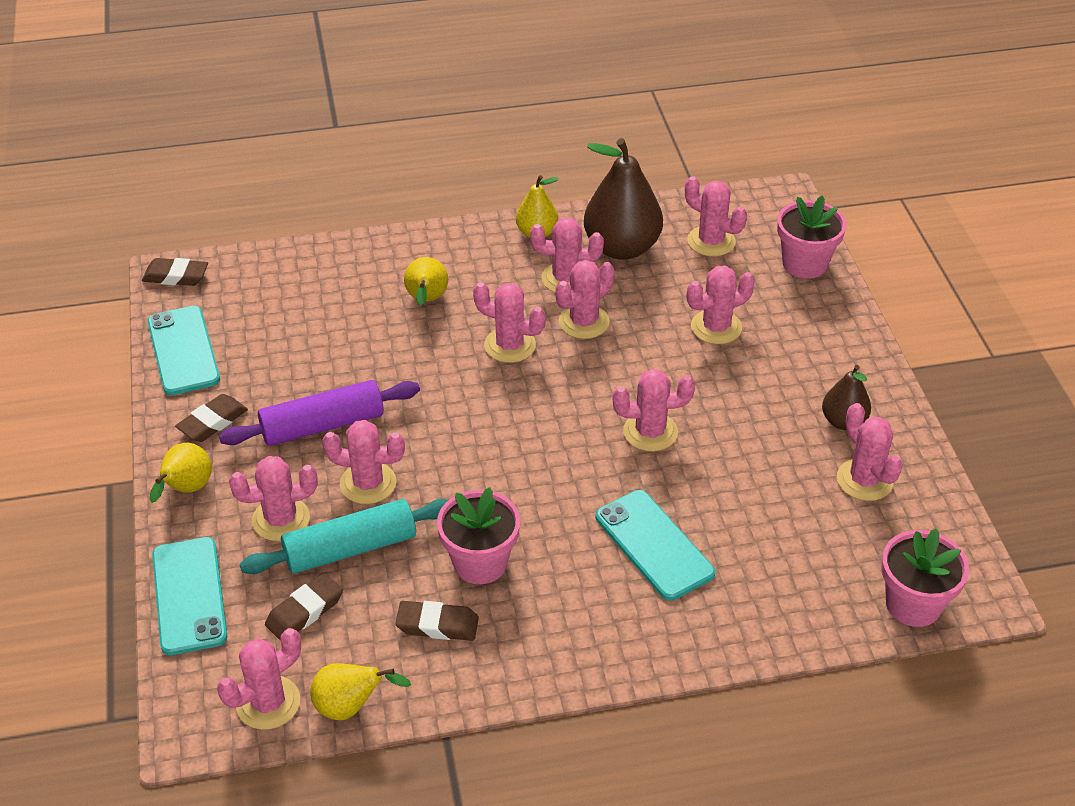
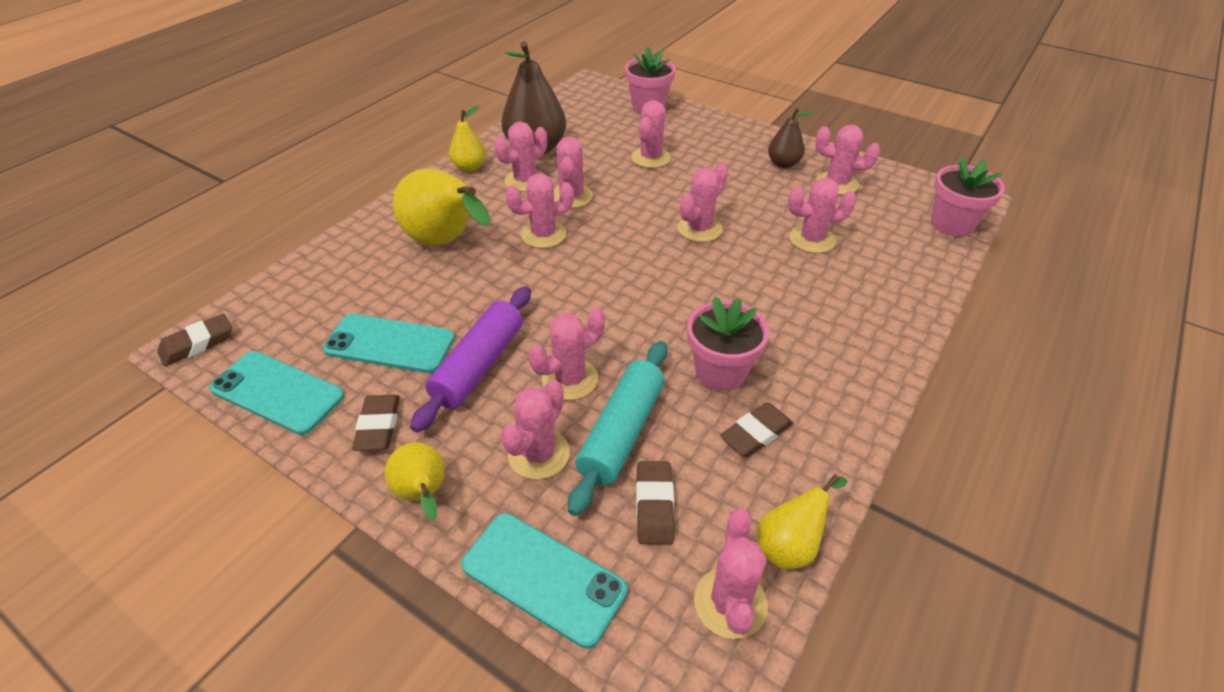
camera: 45 degrees left, 0 degrees up
yellow pear [404,257,448,306] -> yellow pear [393,168,491,246], size x1.84
turquoise phone [596,490,715,600] -> turquoise phone moved to [323,314,455,373]
pink cactus [685,176,747,257] -> pink cactus moved to [788,178,857,253]

